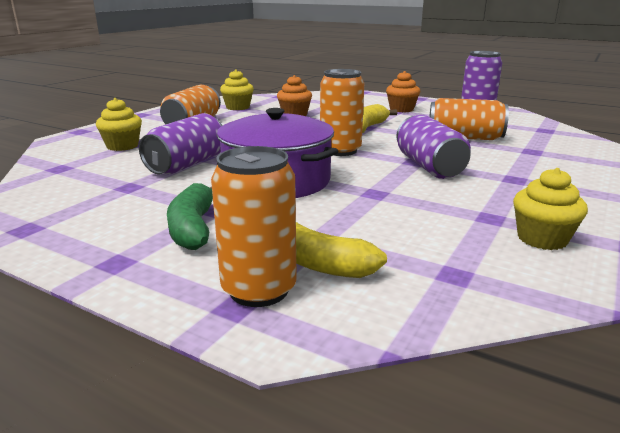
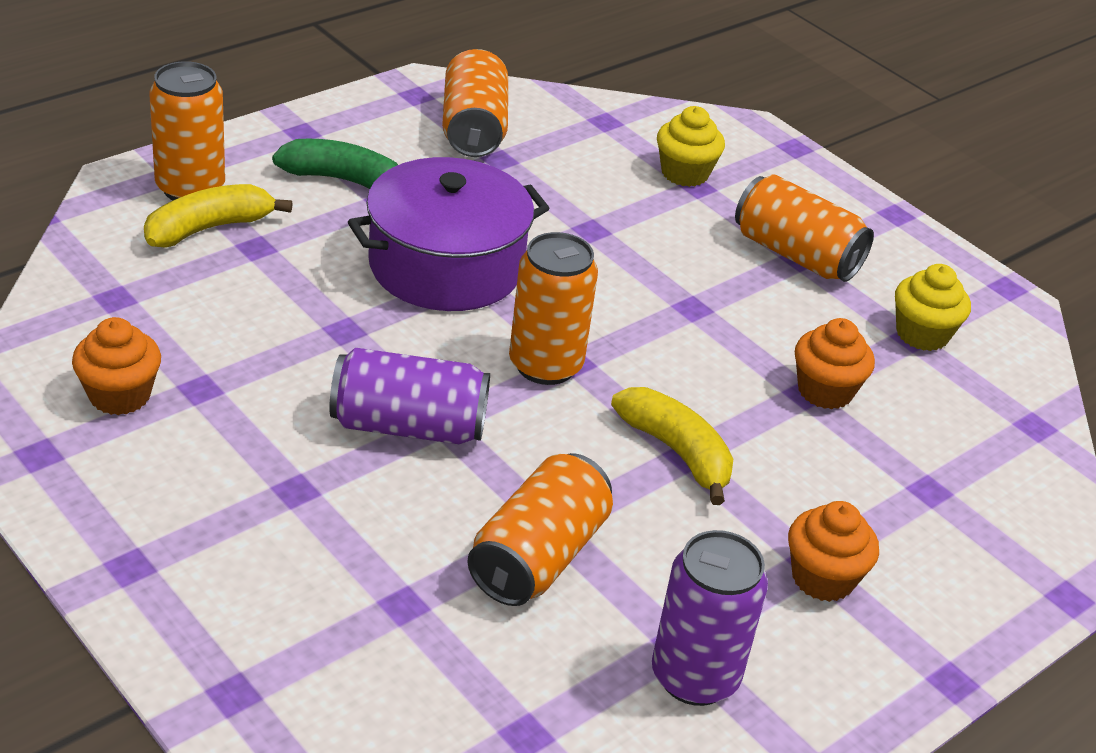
camera: 105 degrees right, 15 degrees up
purple can [139,113,223,174] -> none
yellow cupcake [513,168,588,250] -> orange cupcake [72,317,161,415]
none -> orange can [442,49,508,157]

